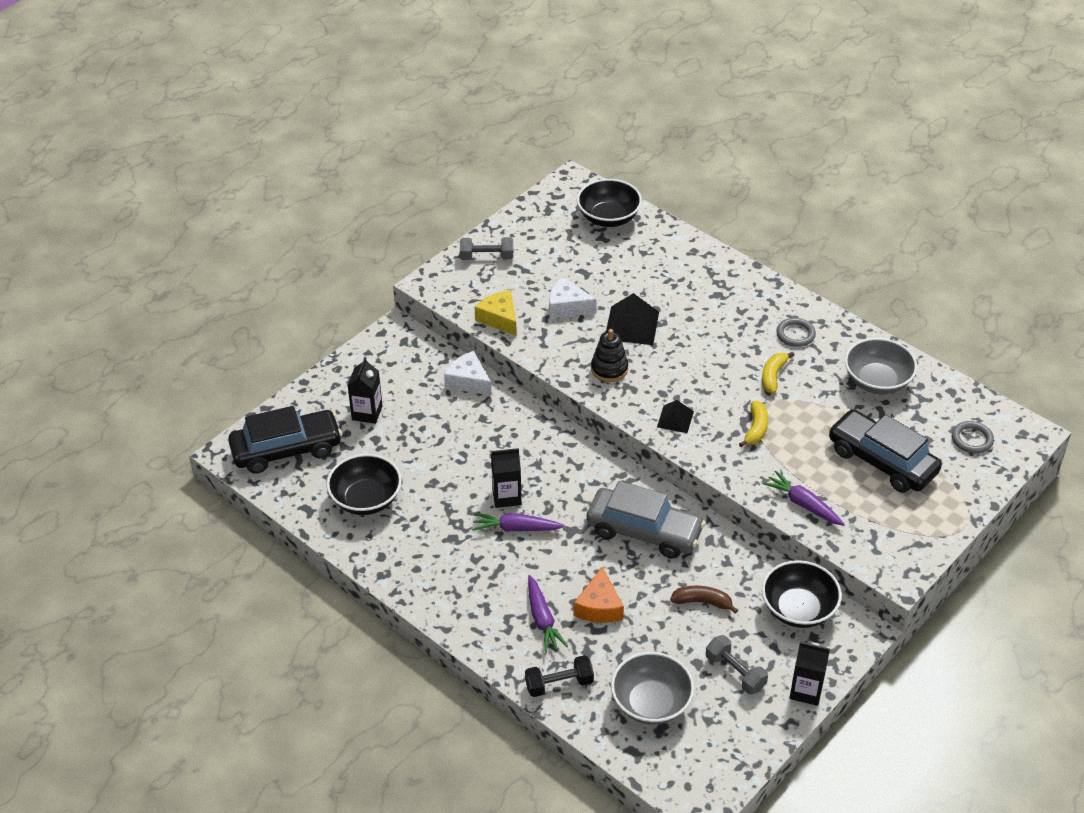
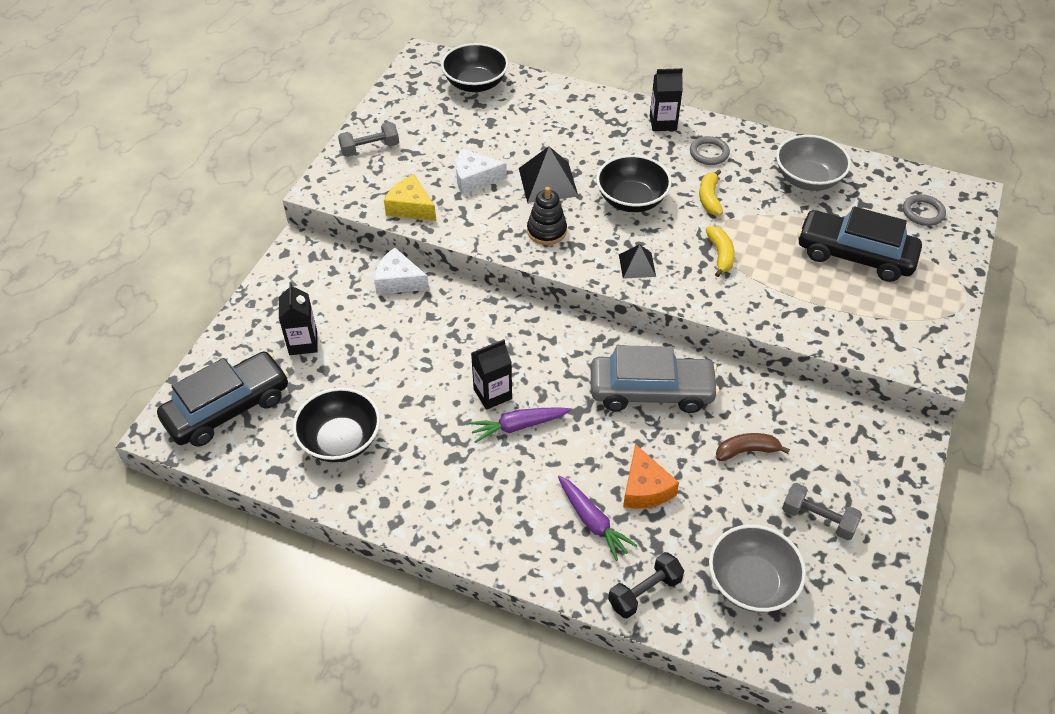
camera: 20 degrees left, 5 degrees up
black bowl [762,560,842,628] -> black bowl moved to [596,155,672,212]
purple carrot [763,471,845,526] -> none
black carton [790,642,830,706] -> black carton moved to [650,68,683,131]

